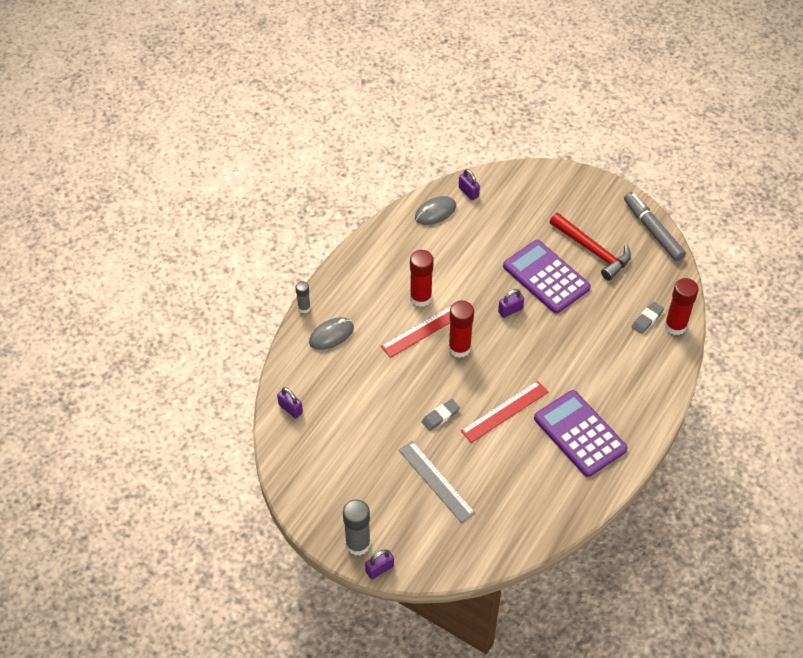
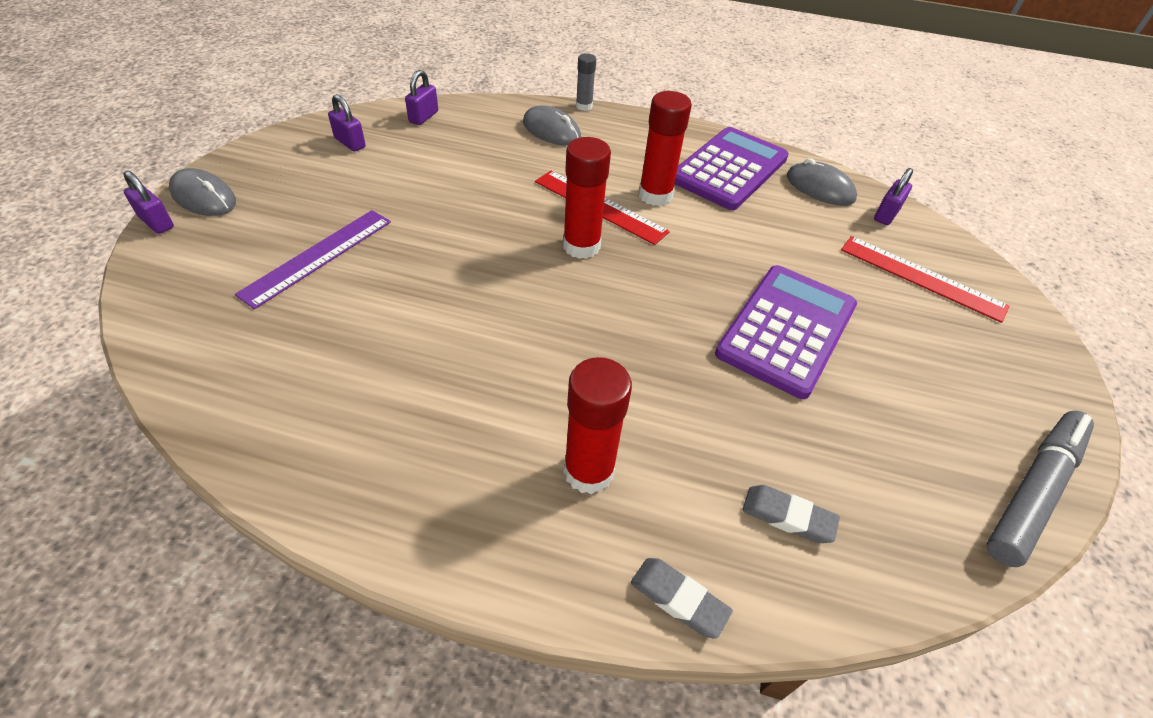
camera: 70 degrees right, 5 degrees down
grey glue stick [343,499,370,556] -> grey mouse [169,168,236,216]
grey ruler [399,441,475,523] -> purple ruler [235,210,391,309]
grey eraser [422,399,460,431] -> grey eraser moved to [631,558,733,639]
red ruler [461,381,548,443] -> red ruler moved to [841,236,1009,323]
purple padlock [498,289,524,318] -> purple padlock moved to [328,94,366,151]
purple calculator [534,390,627,477] -> purple calculator moved to [675,127,789,210]
red hammer [550,213,631,280] -> none
red glue stick [664,278,699,335] -> red glue stick moved to [563,357,632,494]

